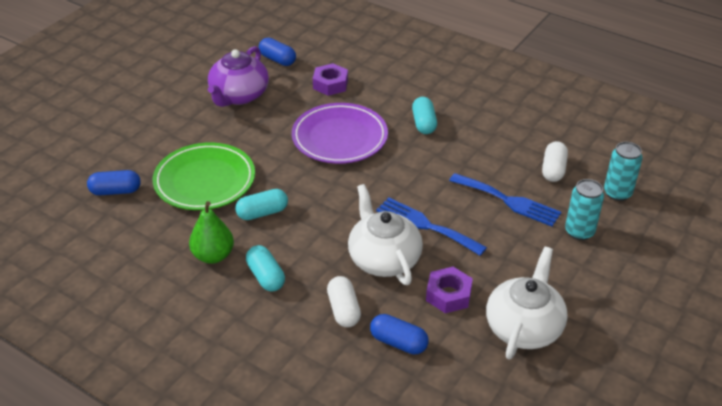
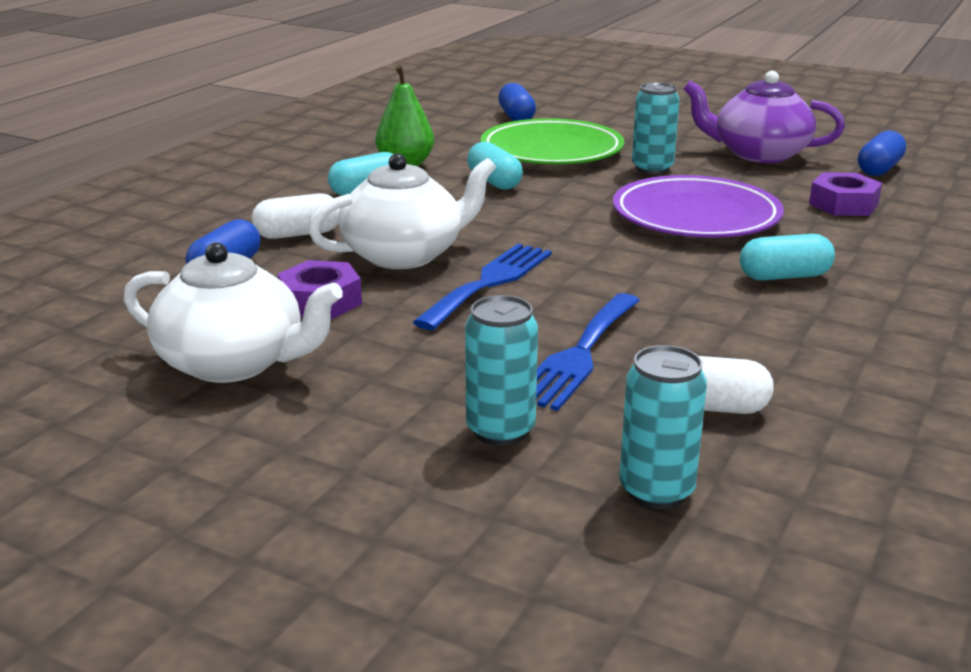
camera: 85 degrees right, 15 degrees down
none -> turquoise can [632,82,680,174]

